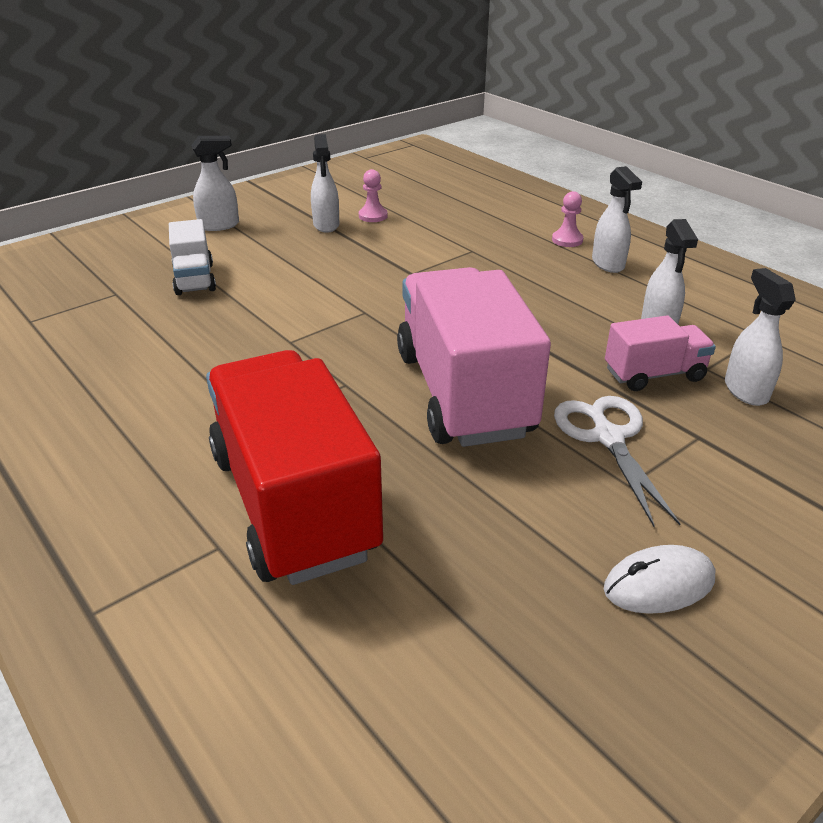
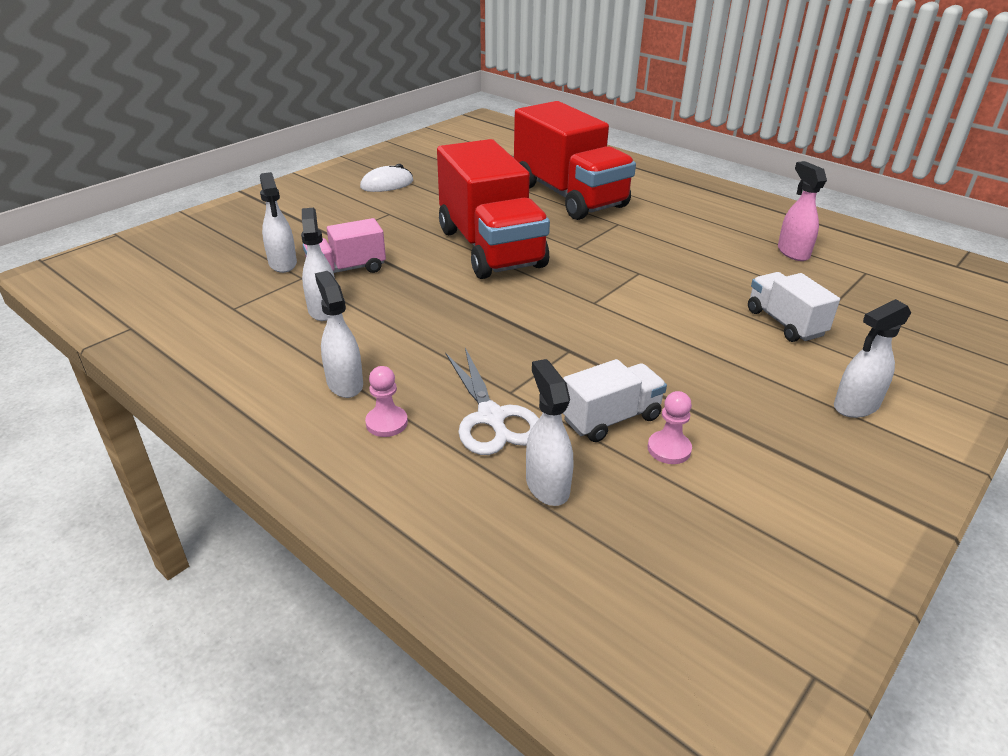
camera: 170 degrees right, 0 degrees up
white spray bottle [311,134,340,233] -> white spray bottle moved to [526,359,573,506]
pink truck [397,267,551,447] -> red truck [437,139,550,279]
white scissors [554,396,680,527] -> white scissors moved to [445,348,539,455]
none -> white truck [563,359,667,442]
none -> pink spray bottle [778,161,827,261]

